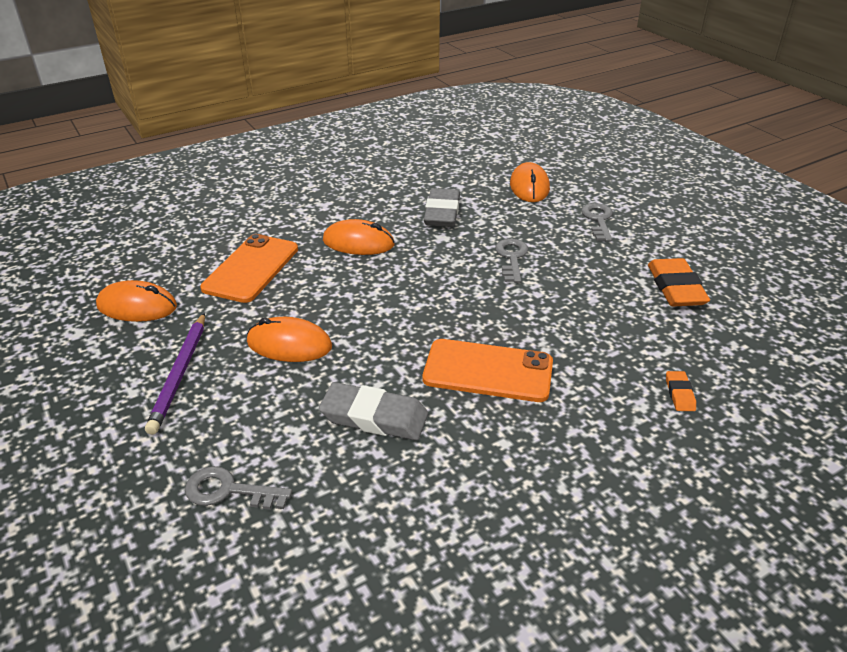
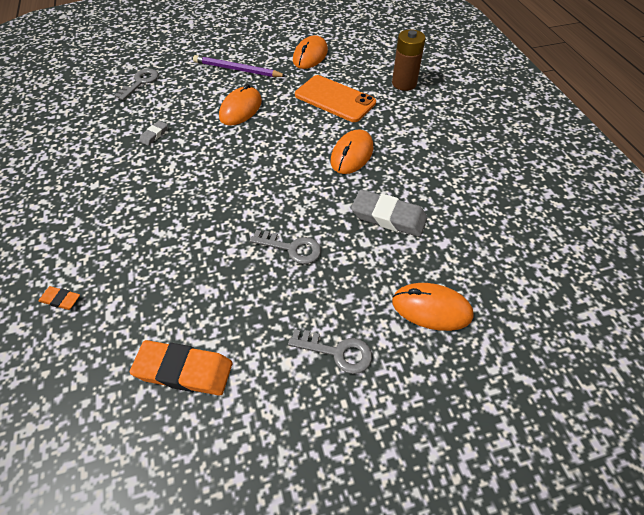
camera: 105 degrees right, 15 degrees up
grey eraser [319,382,428,440] -> grey eraser [139,121,168,146], size x0.49
orange phone [423,339,553,402] -> none
none -> brown battery [392,29,426,91]

